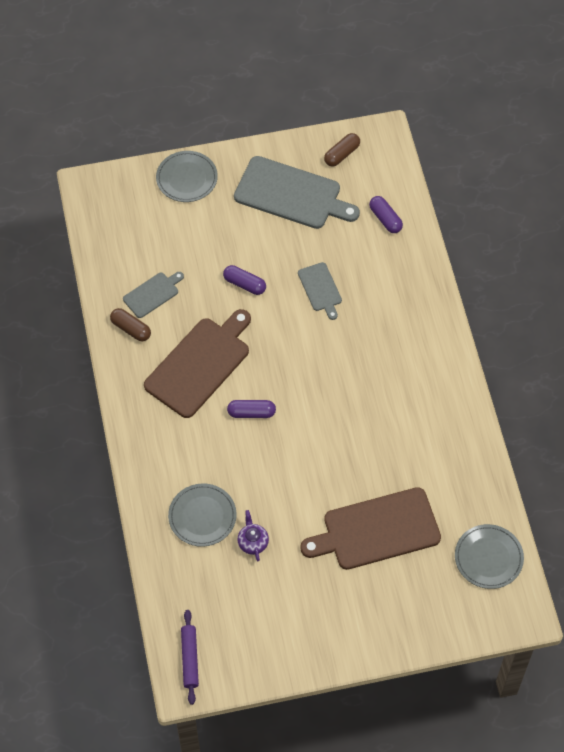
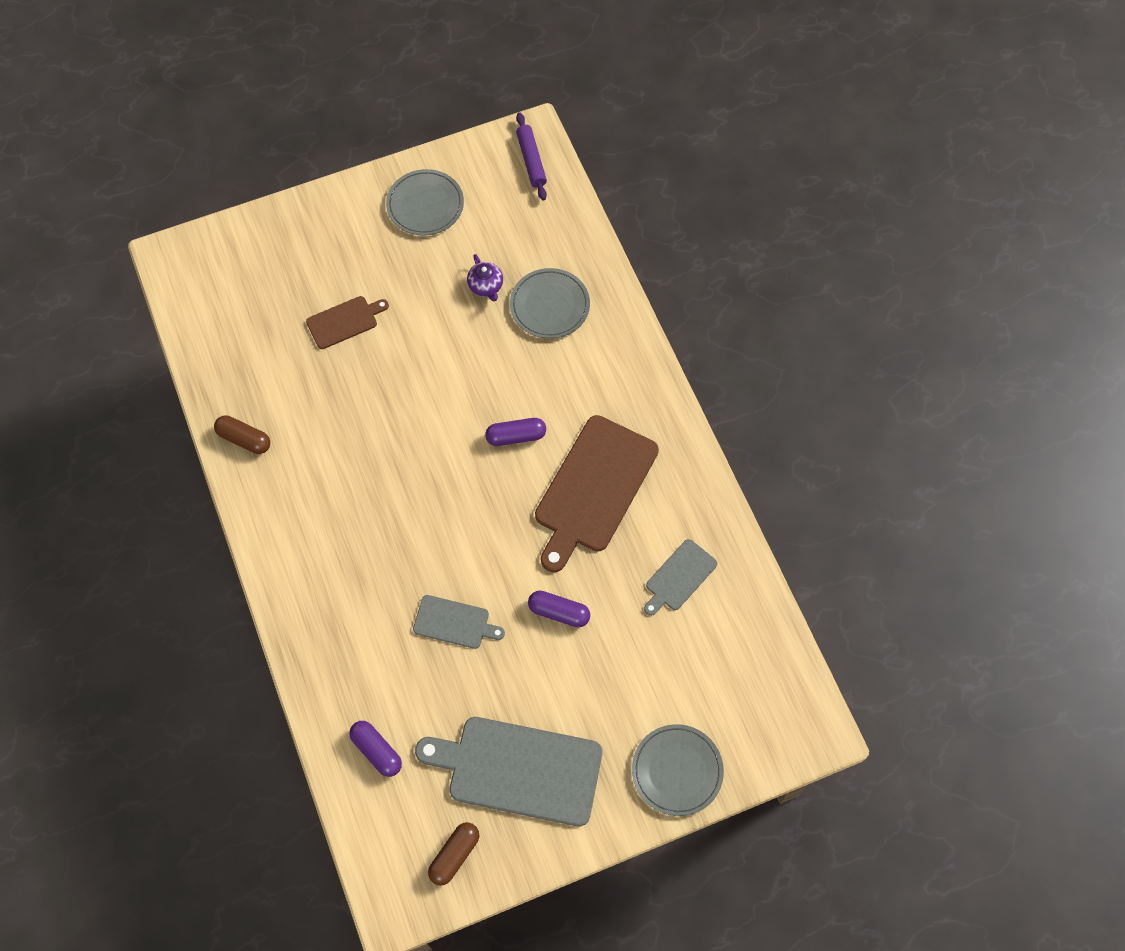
camera: 170 degrees right, 5 degrees up
brown capsule [110,308,151,341] -> brown capsule moved to [214,416,270,454]
grey cutting board [298,262,342,320] -> grey cutting board turned 135 degrees clockwise [413,595,505,649]
brown cutting board [300,487,441,570] -> brown cutting board [306,296,389,349], size x0.51
grey plate [455,524,524,589] -> grey plate moved to [386,169,464,236]

